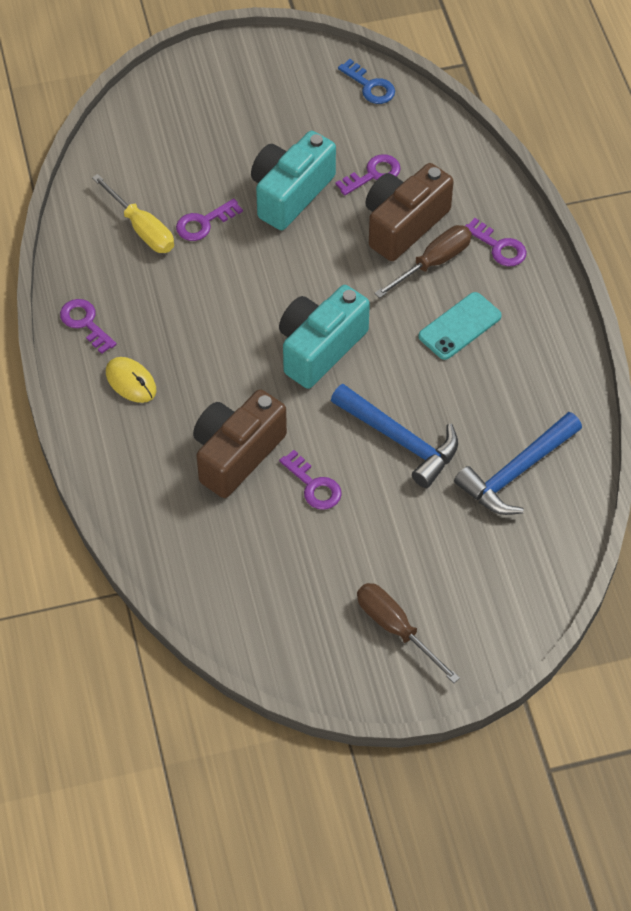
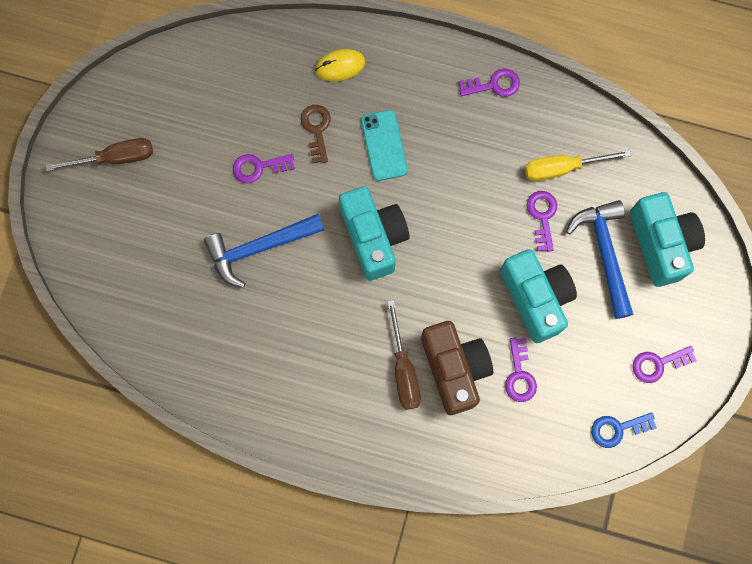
camera: 120 degrees right, 20 degrees up
yellow mouse [106,357,157,403] -> yellow mouse moved to [315,49,365,81]
brown camera [193,390,287,498] -> brown key [300,105,331,163]
turquoise phone [418,292,502,360] -> turquoise phone moved to [361,110,408,181]
blue hammer [454,412,582,515] -> blue hammer moved to [566,200,633,319]
purple key [465,218,527,266] -> purple key moved to [632,346,697,383]
none -> turquoise camera [630,192,705,287]

